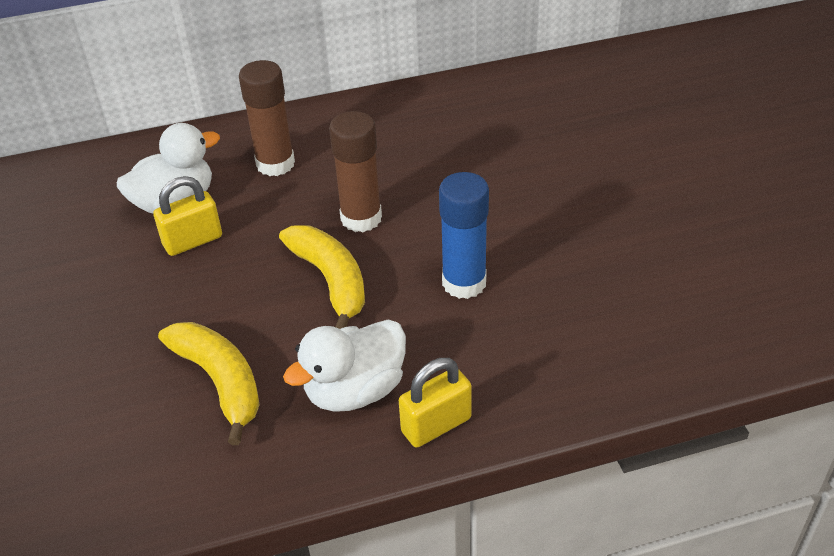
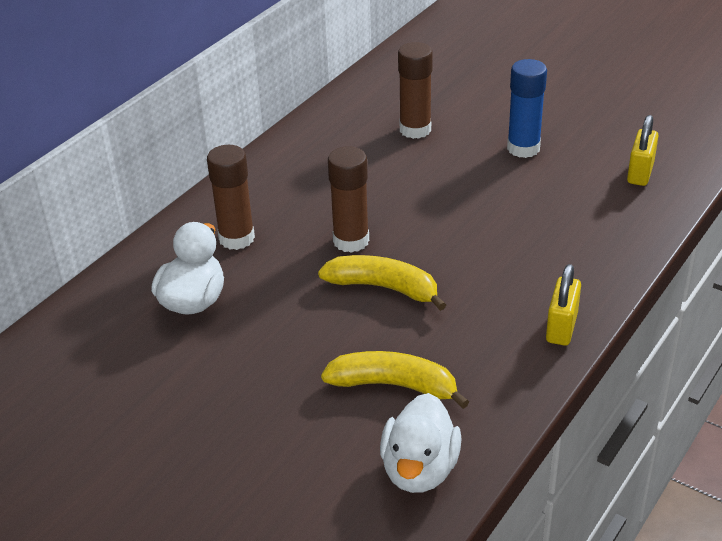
camera: 40 degrees left, 5 degrees down
yellow padlock [153,176,222,256] -> yellow padlock moved to [627,115,658,186]
white duck [283,320,406,412] -> white duck moved to [380,393,462,493]
blue glue stick [439,172,489,299] -> blue glue stick moved to [507,59,547,158]
none -> brown glue stick [398,42,433,139]

